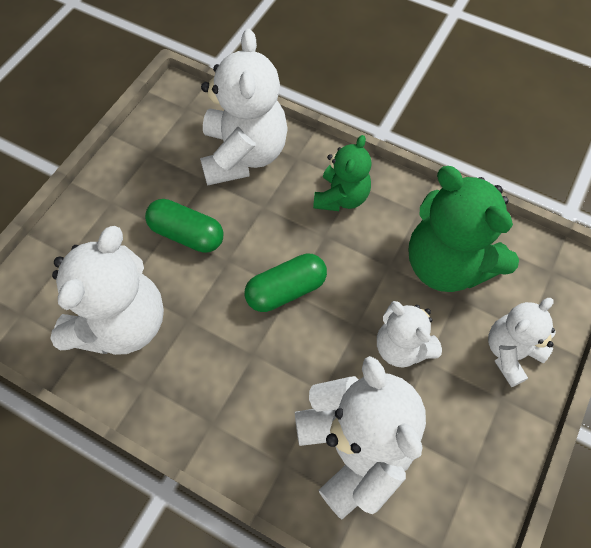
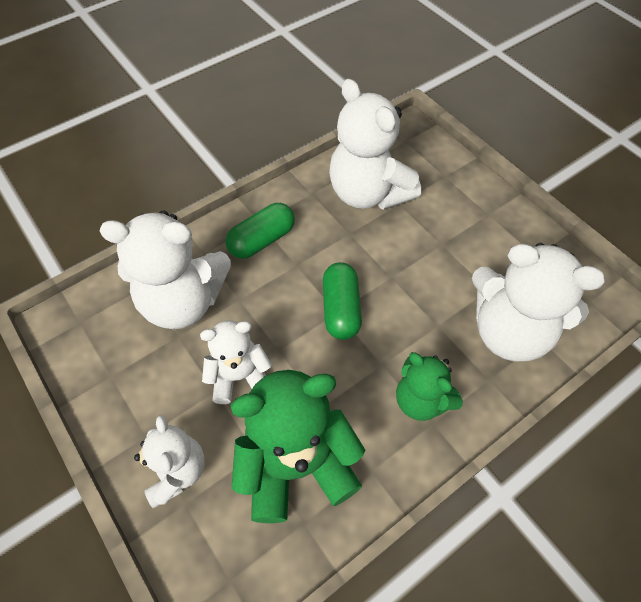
camera: 115 degrees right, 5 degrees down
green capsule [145,199,223,253] -> green capsule moved to [225,203,295,259]

